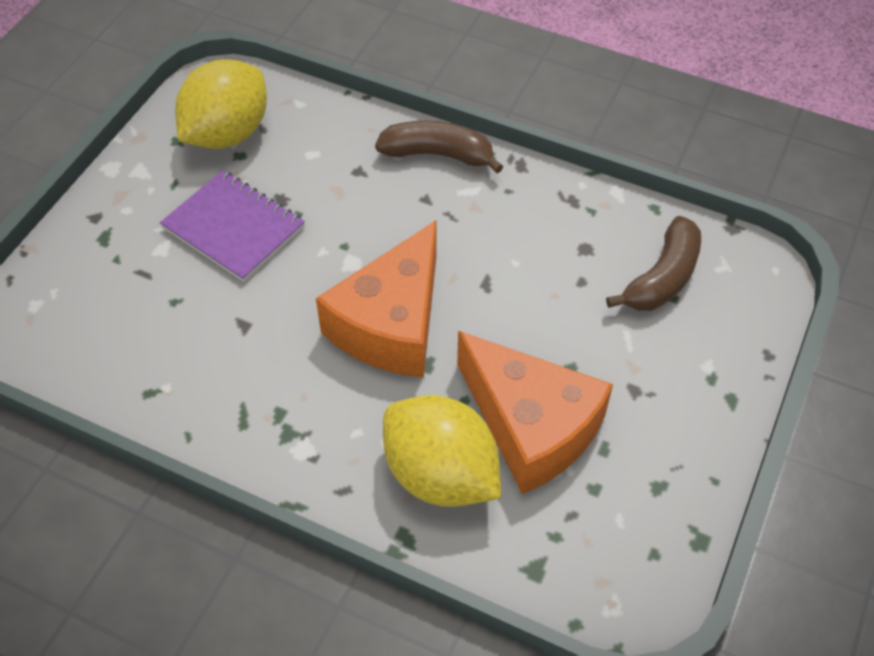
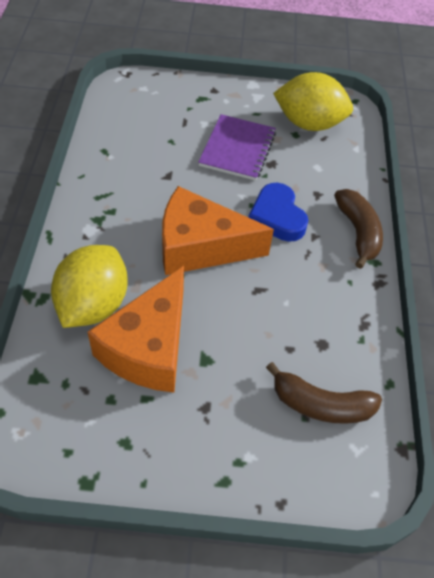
camera: 65 degrees right, 0 degrees up
none -> blue heart [248,183,309,242]

